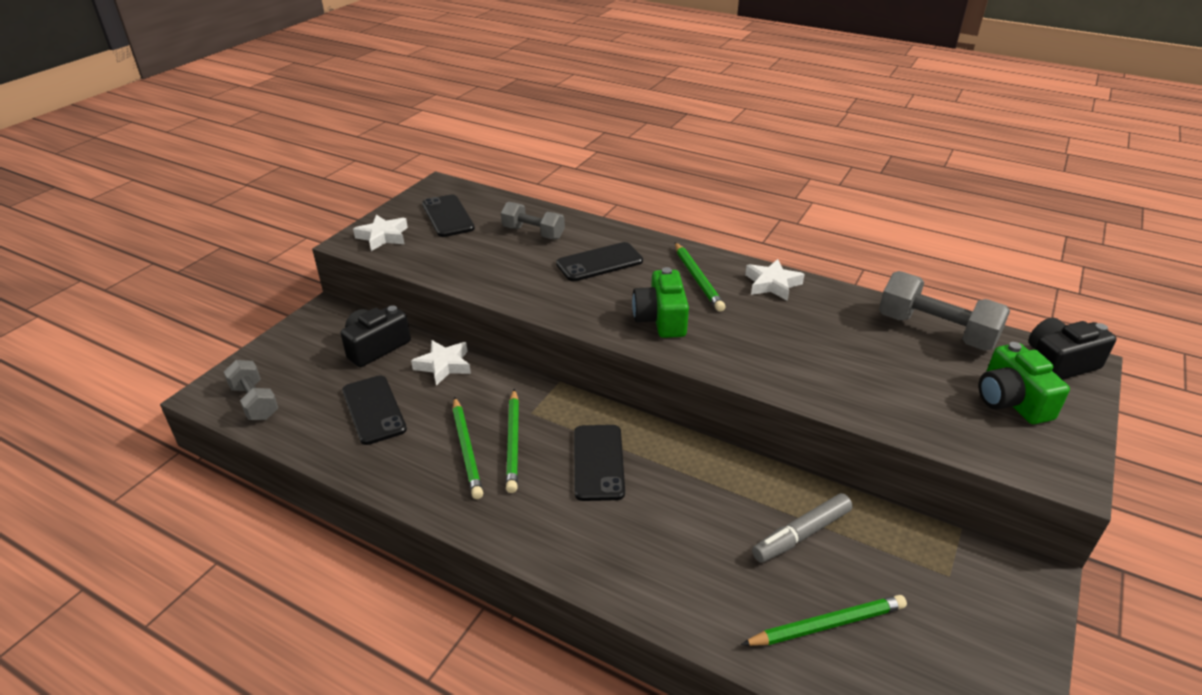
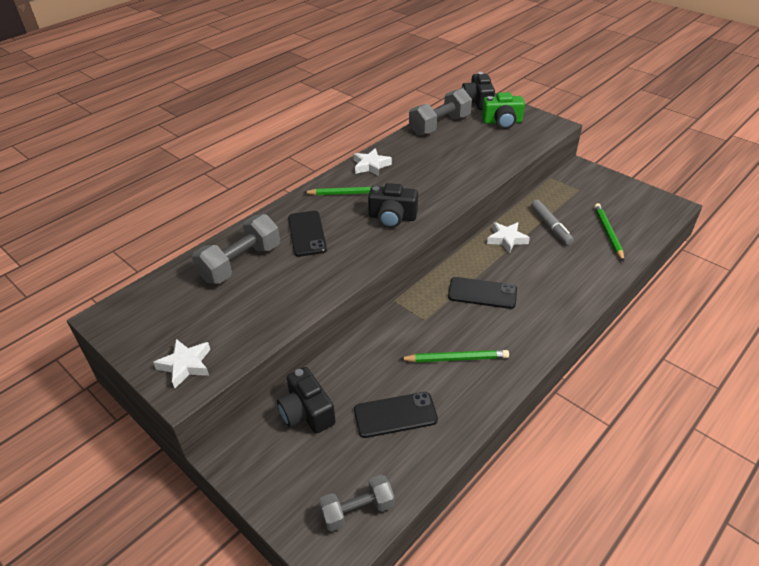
camera: 75 degrees left, 5 degrees up
white star [411,340,471,386] -> white star moved to [487,222,530,254]
black phone [422,195,475,237] -> none
grey dumbbell [501,202,565,239] -> grey dumbbell [192,214,280,284], size x1.55
green pencil [506,389,519,493] -> none
green camera [632,267,689,338] -> black camera [368,183,418,228]

